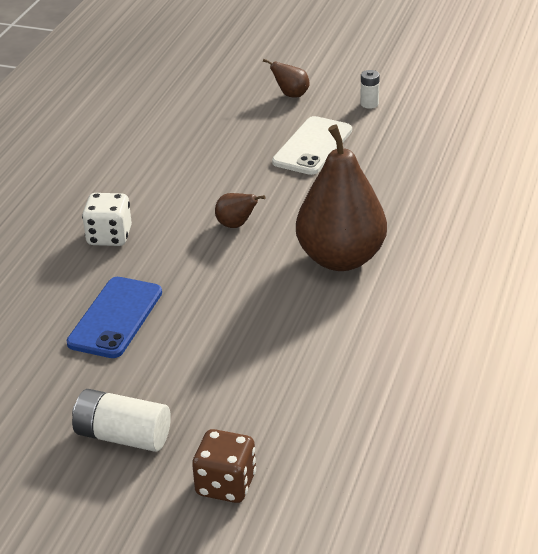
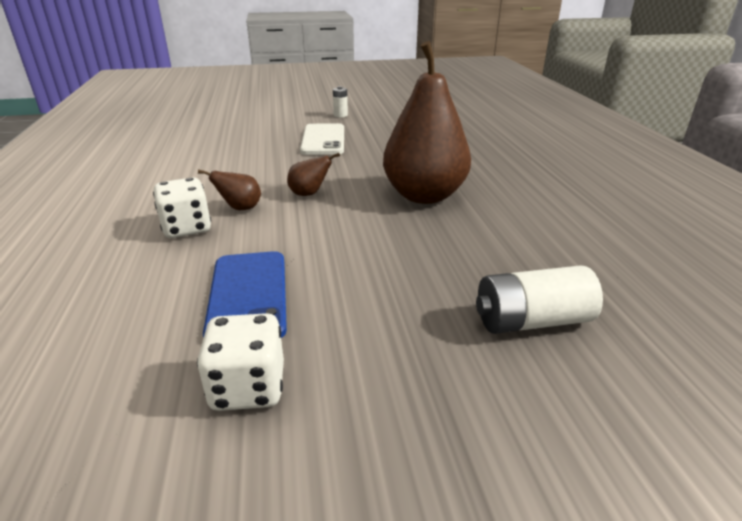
camera: 30 degrees left, 5 degrees down
white battery [72,389,171,452] -> white battery moved to [476,266,603,334]
brown dice [192,429,256,503] -> none
brown pear [263,59,310,97] -> brown pear moved to [198,169,261,210]
none -> white dice [197,313,284,411]

